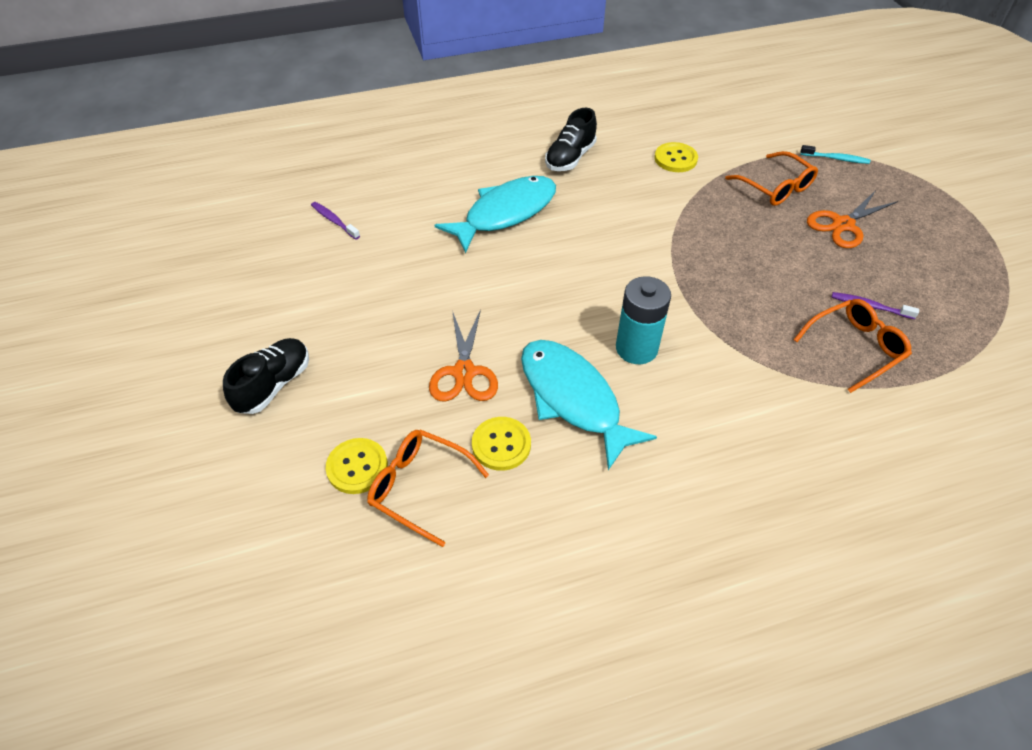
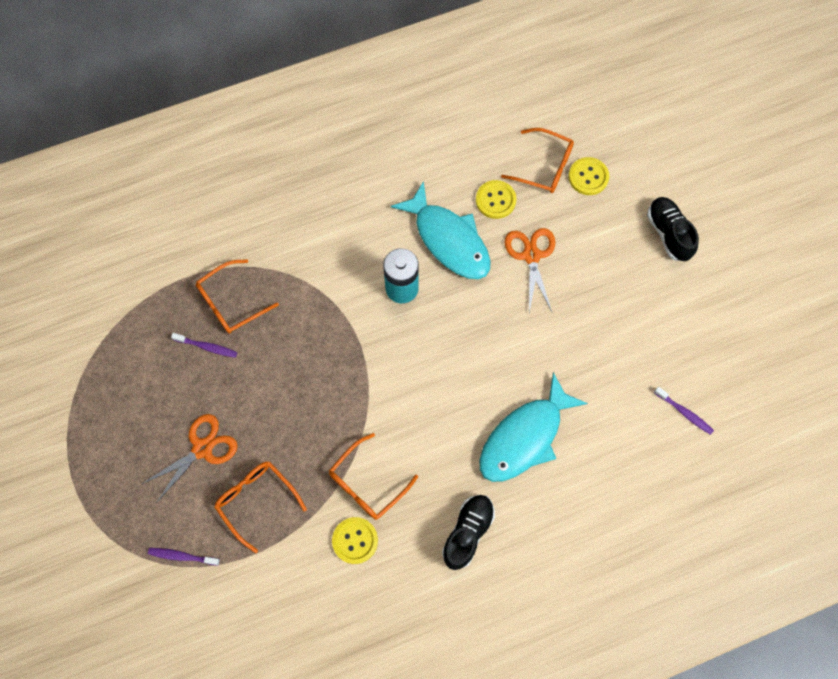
camera: 175 degrees right, 20 degrees up
black shoe [223,338,309,414] -> black shoe turned 135 degrees clockwise [647,197,699,261]
turquoise toothbrush [800,145,870,164] -> purple toothbrush [148,548,220,566]
none -> orange glasses [329,433,418,520]

